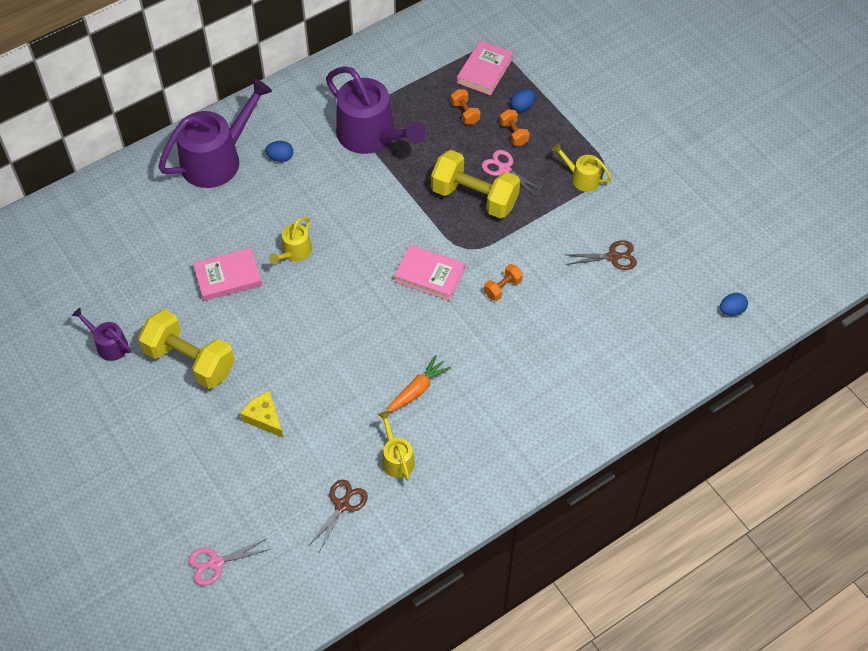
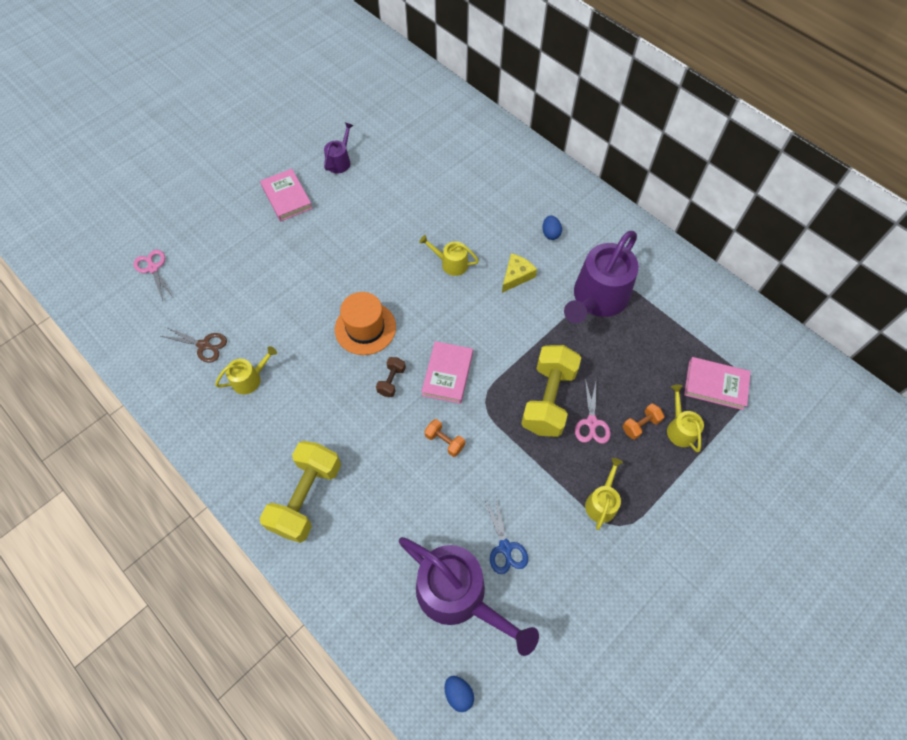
camera: 80 degrees right, 5 degrees up
yellow dumbbell [138,309,235,389] -> yellow dumbbell moved to [259,441,341,543]
purple watering can [158,79,272,188] -> purple watering can moved to [399,537,539,656]
pink book [193,248,262,301] -> pink book moved to [260,169,313,221]
yellow cheese [240,391,283,438] -> yellow cheese moved to [502,253,537,293]
orange carrot [386,355,451,413] -> none
orange dumbbell [451,89,481,125] -> none
pink scissors [482,150,543,196] -> pink scissors turned 150 degrees clockwise [575,379,611,444]
blue egg [511,89,536,112] -> yellow watering can [667,385,704,452]
brown scissors [564,240,637,270] -> blue scissors [485,497,528,574]
none -> orange hat [335,292,396,355]
none -> brown dumbbell [376,357,406,397]

